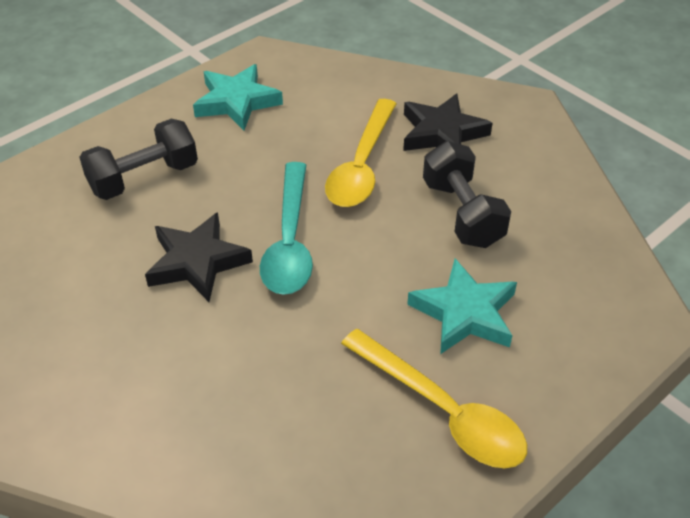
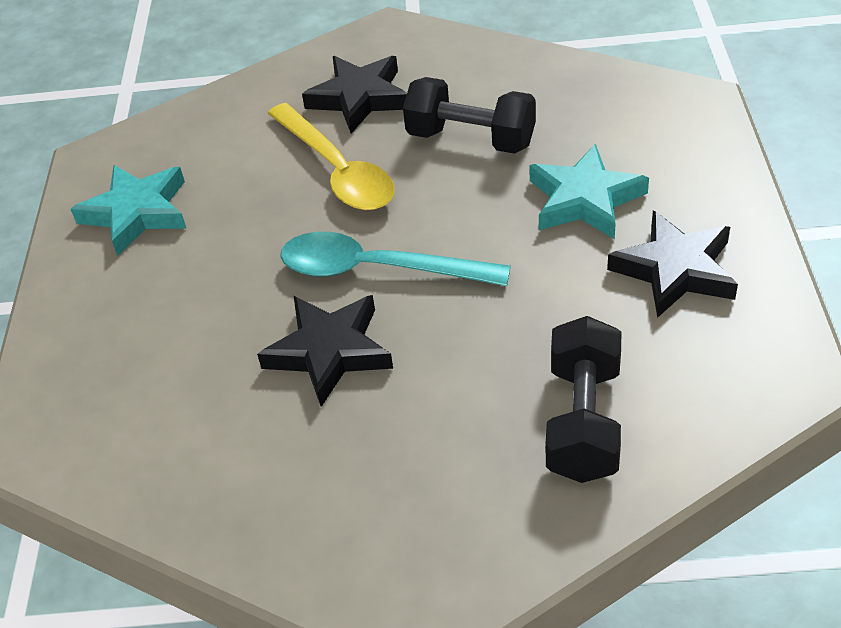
camera: 45 degrees left, 0 degrees up
black dumbbell [79,119,198,200] -> black dumbbell moved to [546,316,621,483]
turquoise spoon [260,162,313,295] -> turquoise spoon turned 150 degrees clockwise [280,232,511,286]
yellow spoon [341,329,527,468] -> black star [607,210,738,318]

